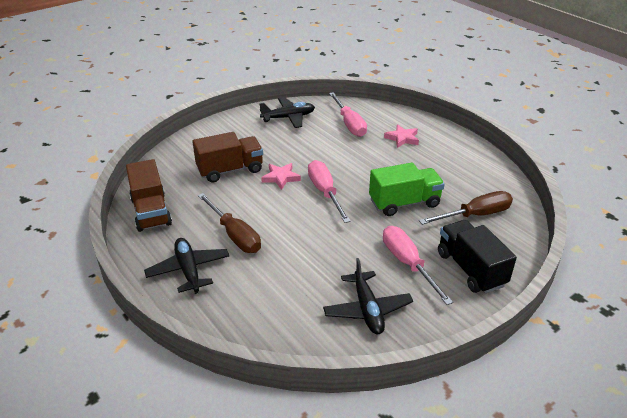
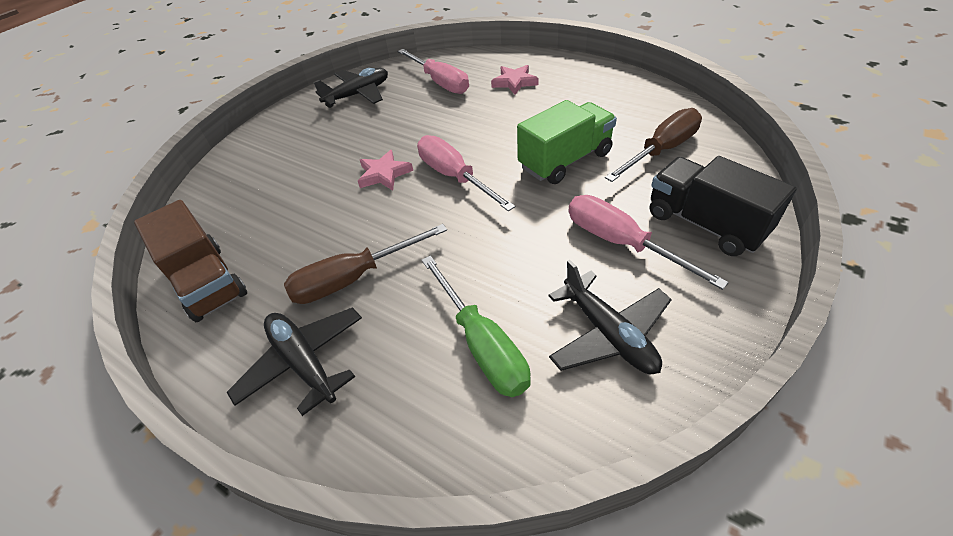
camera: 15 degrees left, 10 degrees up
brown truck [192,132,263,183] -> none
brown screwdriver [198,193,261,253] -> brown screwdriver turned 120 degrees clockwise [284,224,447,304]
none -> green screwdriver [422,255,531,397]

